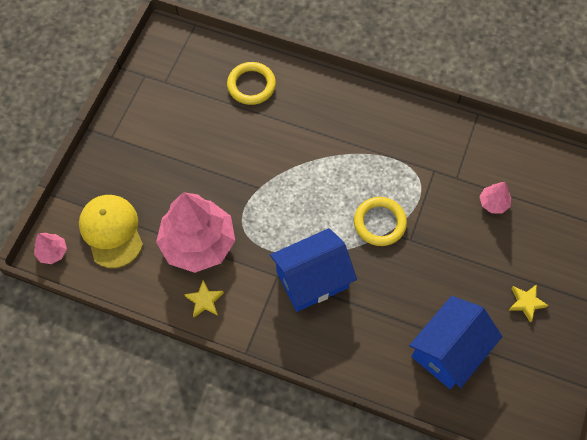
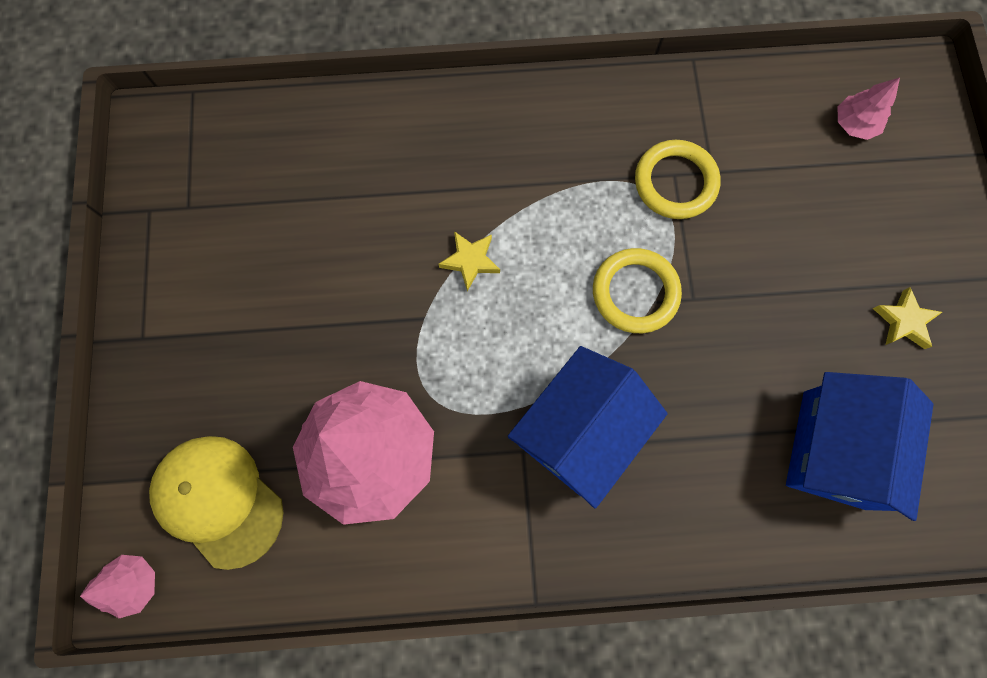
camera: 25 degrees left, 10 degrees up
yellow star [184,280,224,317] -> yellow star moved to [438,231,500,291]
yellow ring [227,62,276,105] -> yellow ring moved to [635,140,721,219]
pink tree [479,182,511,213] -> pink tree moved to [838,77,900,140]

